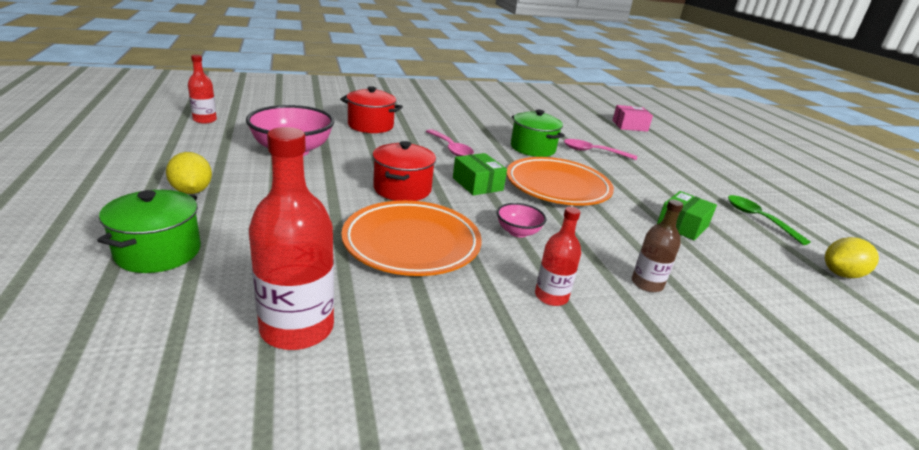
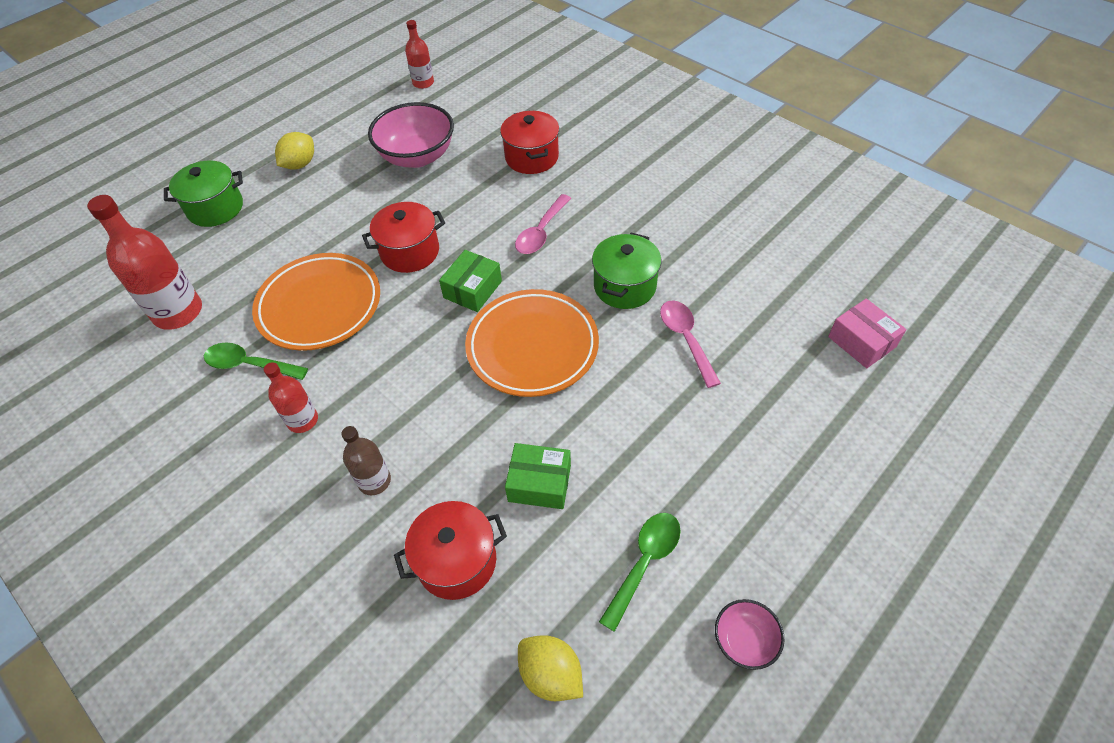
camera: 65 degrees right, 25 degrees up
pink bowl [497,203,546,237] -> pink bowl moved to [715,599,785,670]
none -> green spoon [204,343,308,380]
none -> red pot [394,501,507,600]

